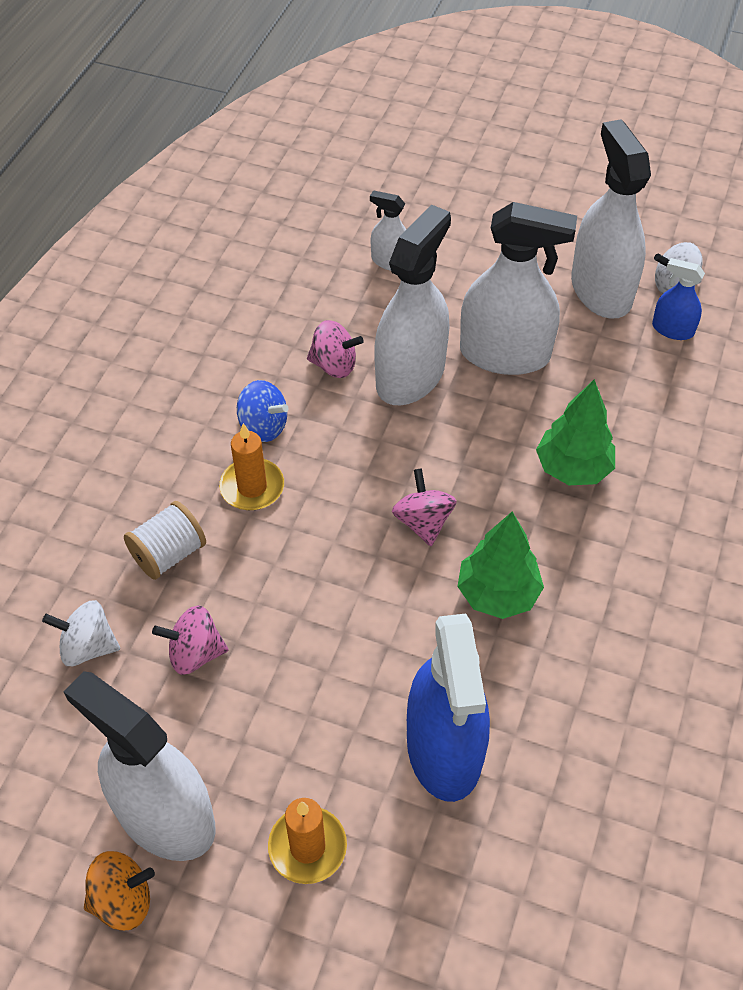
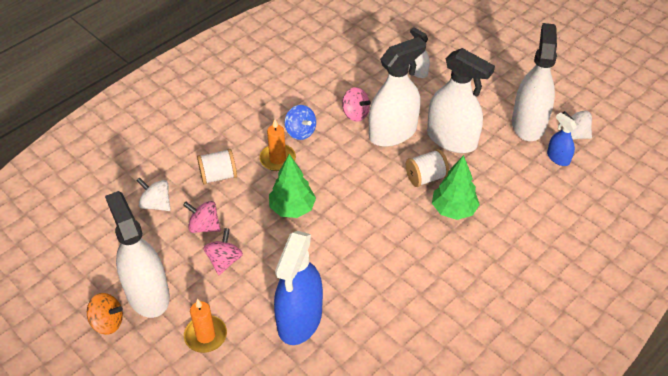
camera: 25 degrees right, 5 degrees down
pink spinning top [392,468,457,546] -> pink spinning top moved to [203,228,243,275]
green tree [457,512,544,619] -> green tree moved to [269,154,316,218]
none -> white spool [406,149,449,187]

